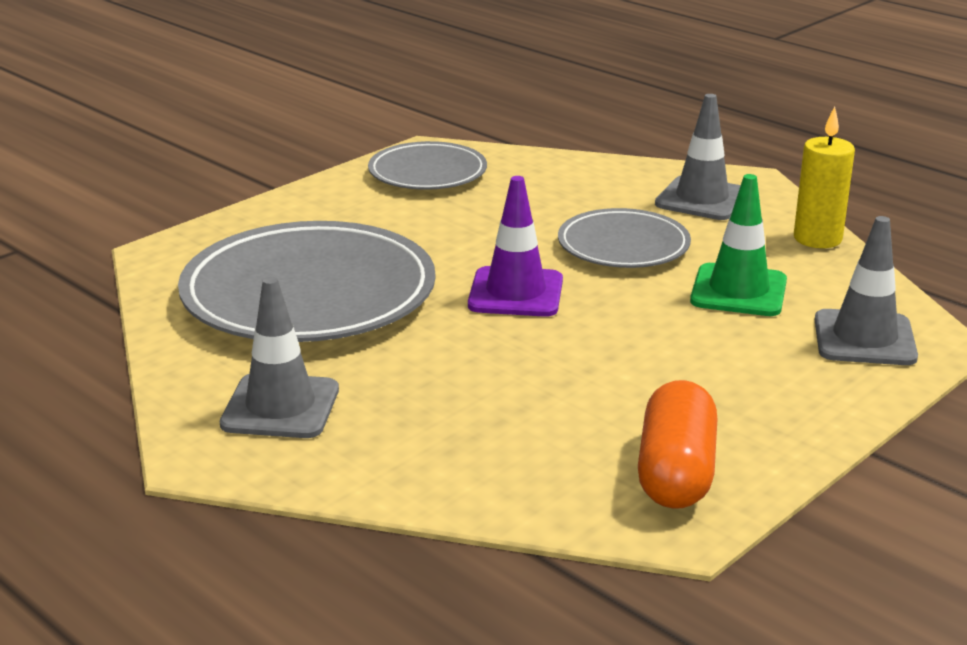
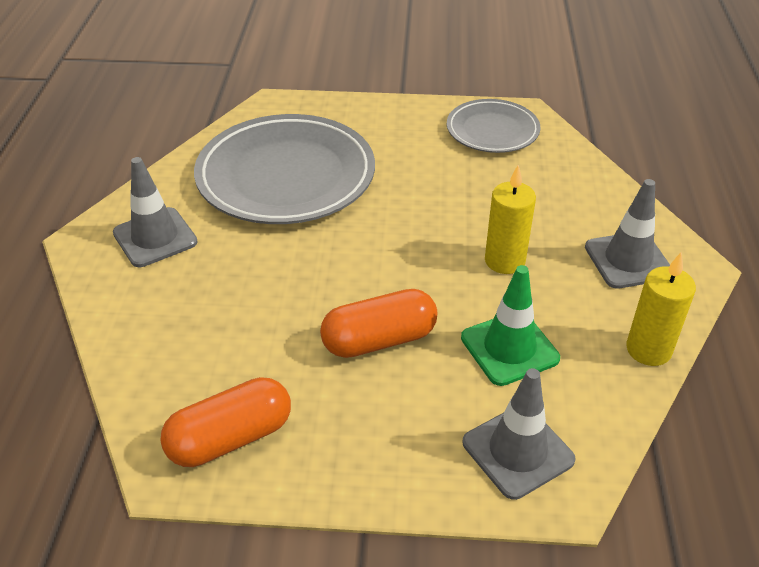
camera: 50 degrees right, 15 degrees up
purple traffic cone [468,176,563,317] -> none
grey plate [558,208,691,268] -> yellow candle [485,165,536,274]
none -> orange capsule [320,289,437,358]

